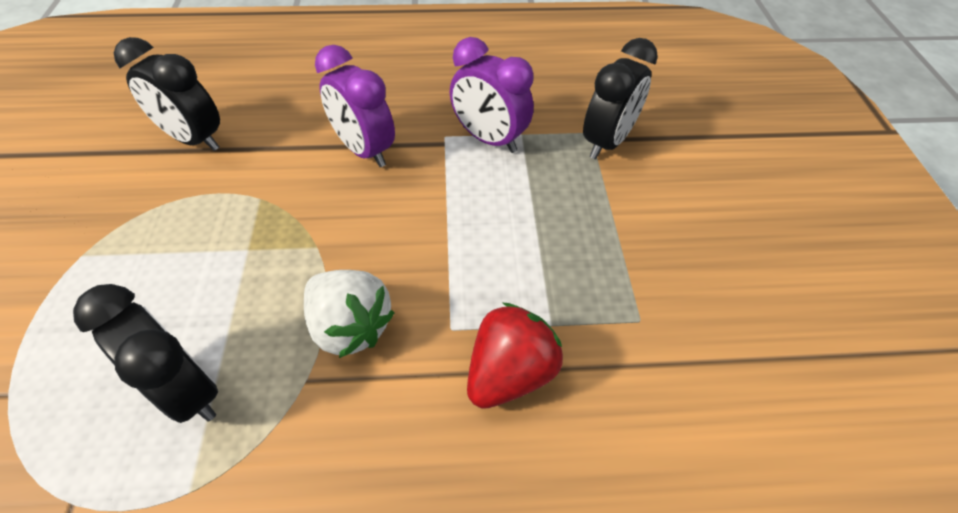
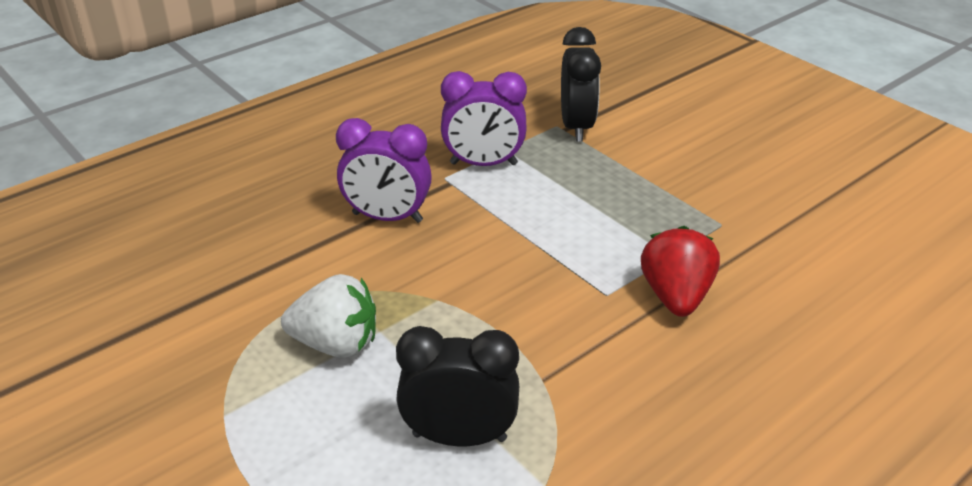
camera: 35 degrees left, 15 degrees down
black clock [114,37,220,151] -> none
white strawberry [304,270,395,358] -> white strawberry moved to [281,274,376,358]

